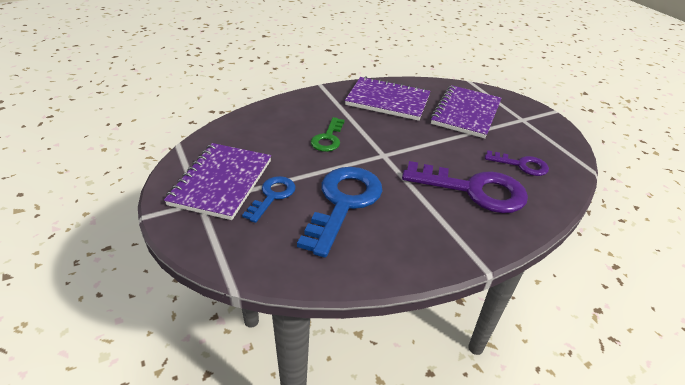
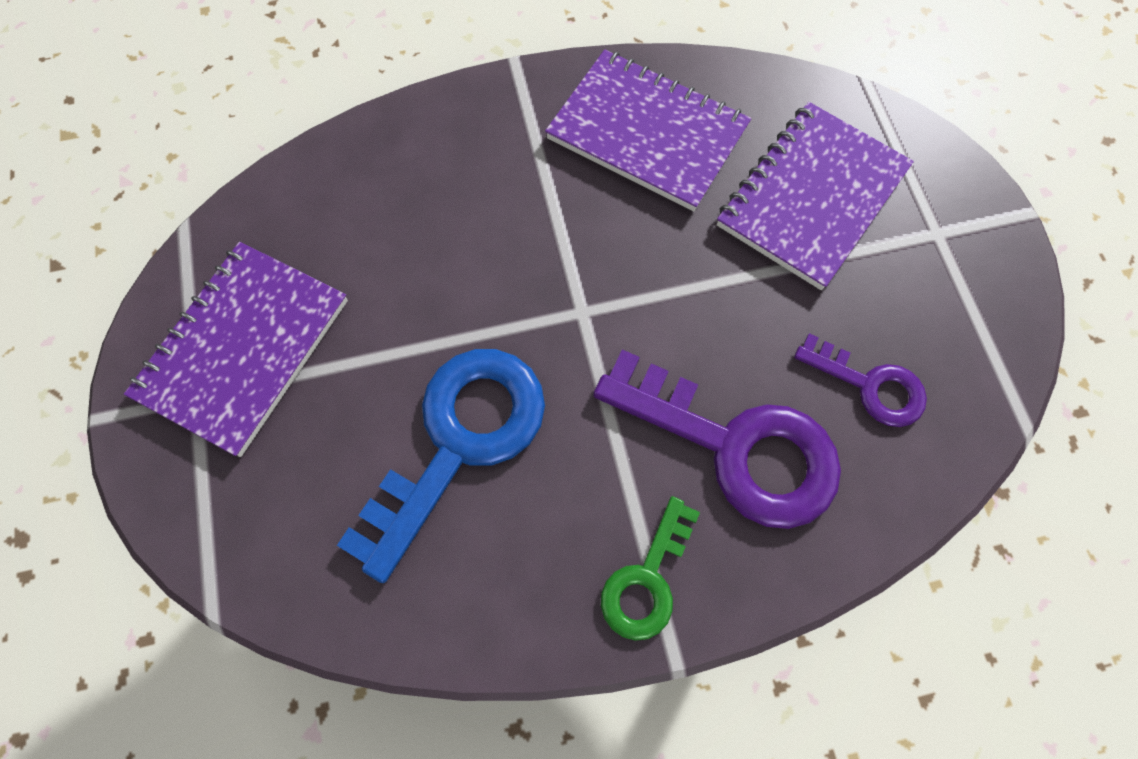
camera: 15 degrees right, 30 degrees up
blue key [242,176,296,223] -> none
green key [311,117,345,152] -> green key moved to [601,496,700,641]

